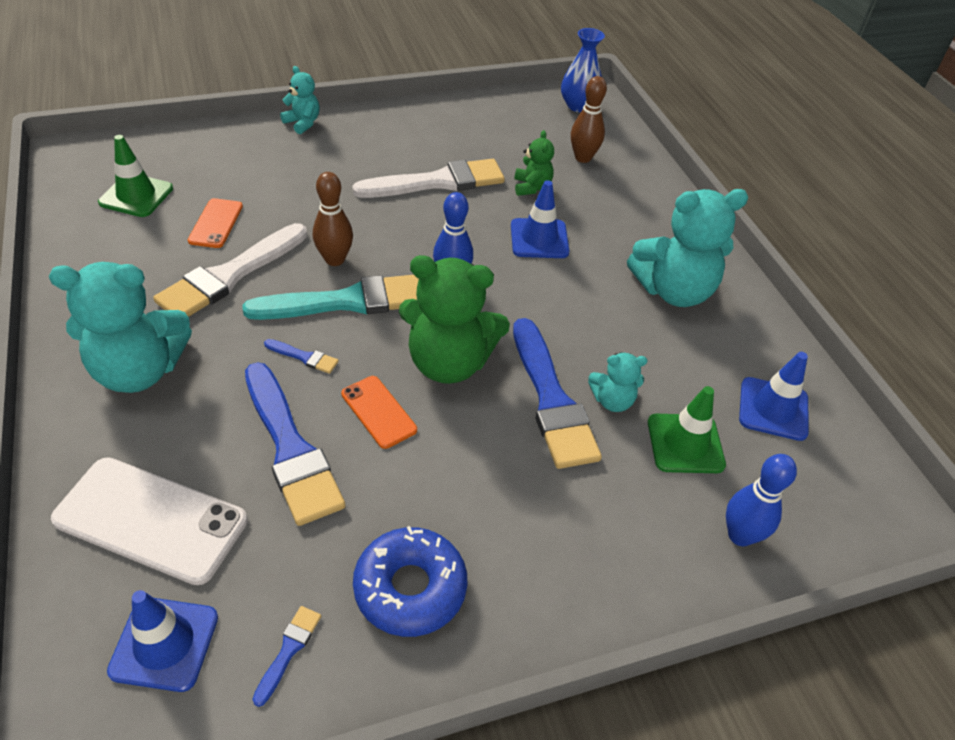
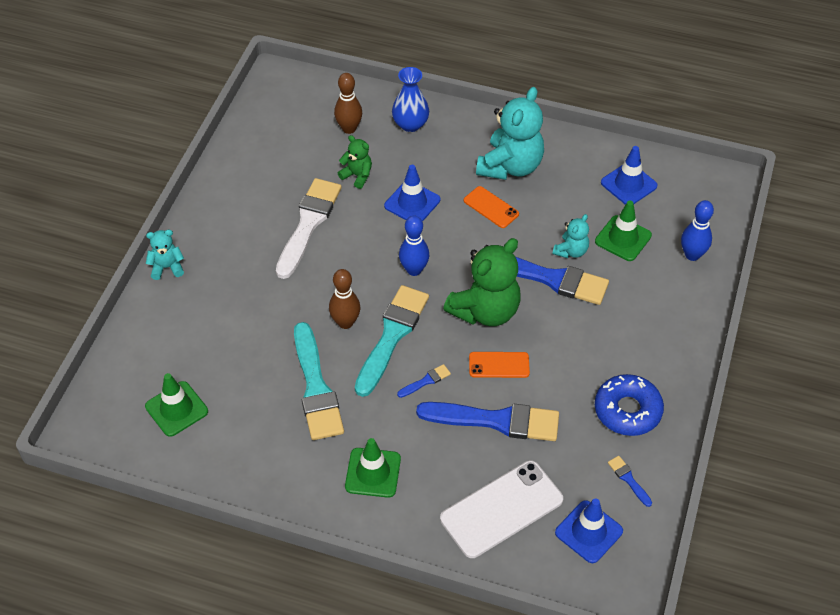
camera: 50 degrees left, 5 degrees up
turquoise teddy bear [49,262,192,393] -> green traffic cone [345,438,401,498]
white brush [153,223,307,317] -> turquoise brush [294,322,344,440]
orange phone [188,198,243,248] -> orange phone moved to [464,186,519,228]
blue vase [561,28,605,112] -> blue vase moved to [392,67,429,132]

